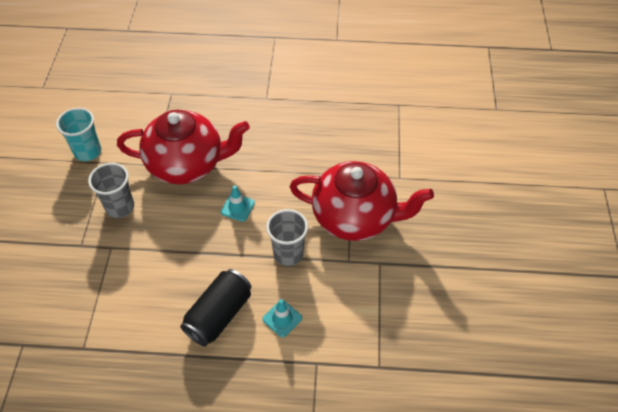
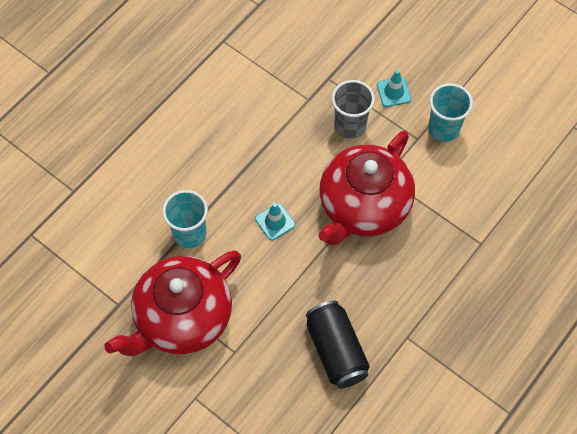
camera: 125 degrees right, 10 degrees up
black can [180,269,252,347] -> black can moved to [306,300,370,389]
turquoise traffic cone [262,299,302,337] -> turquoise traffic cone moved to [377,70,411,107]
grey cup [266,209,308,266] -> turquoise cup [162,190,208,248]

